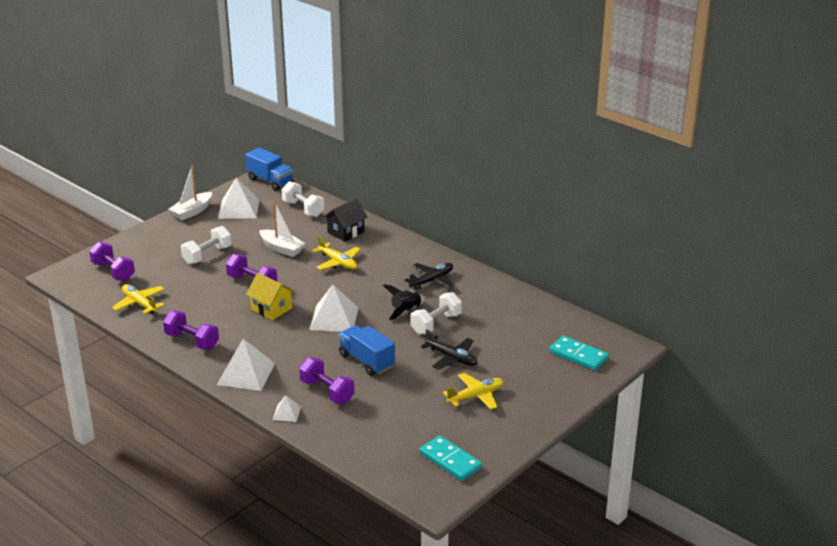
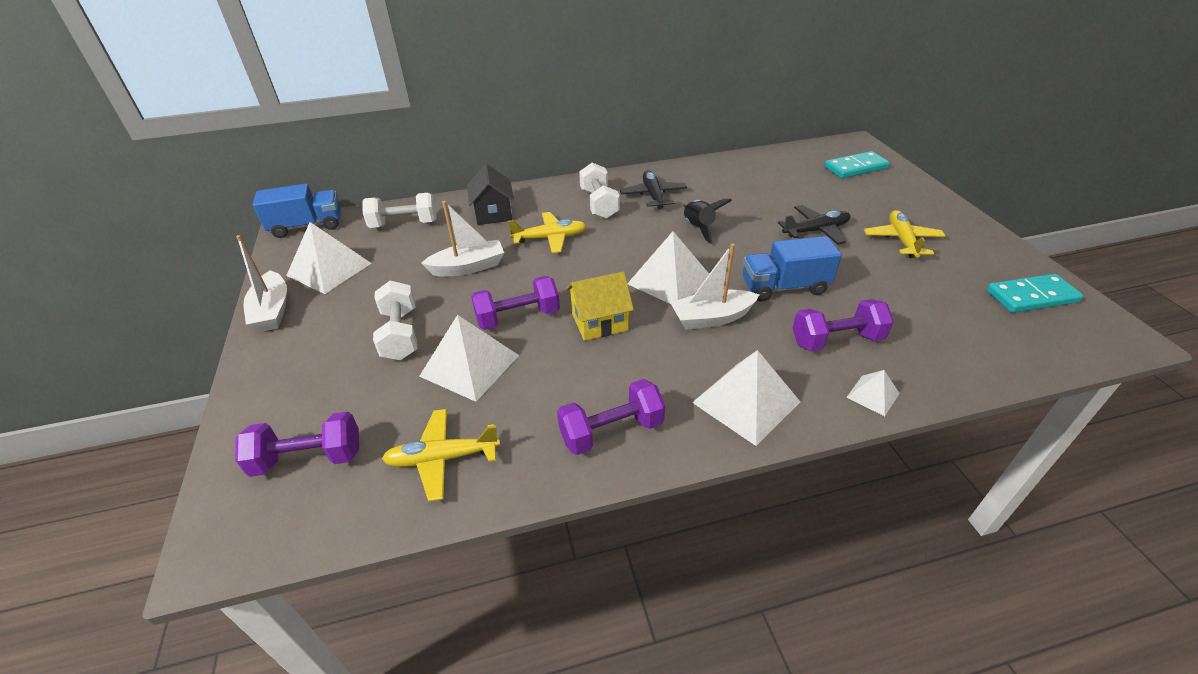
camera: 55 degrees left, 10 degrees up
white dumbbell [411,292,462,335] -> white dumbbell moved to [579,163,620,219]
none -> white pyramid [419,315,519,402]
none -> white boat [671,243,760,330]

